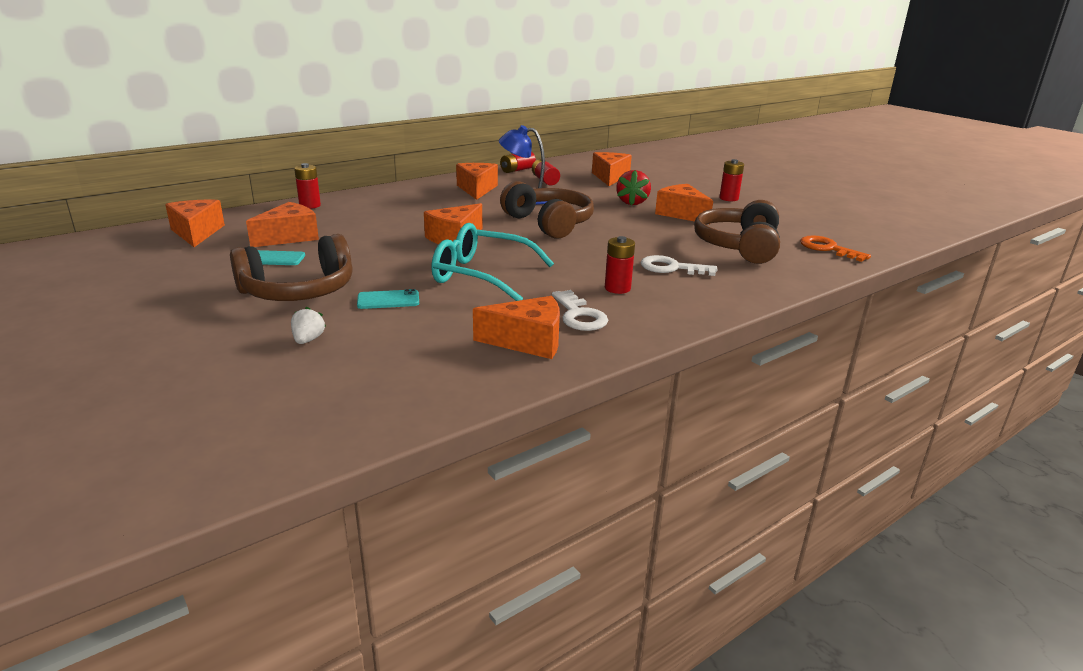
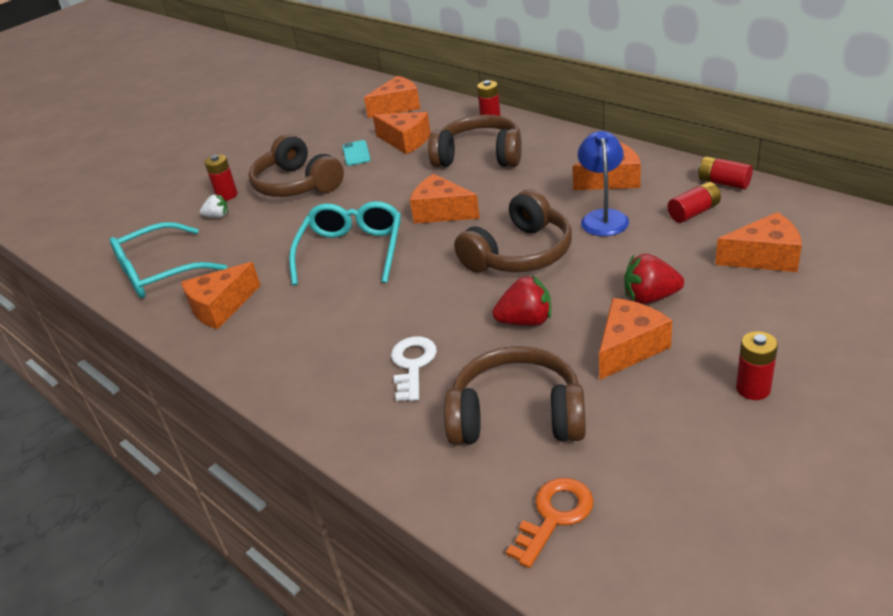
camera: 85 degrees right, 10 degrees up
turquoise phone [357,289,419,309] -> none
orange cheese [473,296,560,359] -> orange cheese turned 60 degrees clockwise [181,262,261,329]
white key [552,290,608,331] -> none
red battery [605,236,635,294] -> red battery moved to [204,154,237,201]
none -> turquoise glasses [110,222,227,298]
none -> brown headphones [428,115,522,167]
none -> red strawberry [492,275,551,326]

